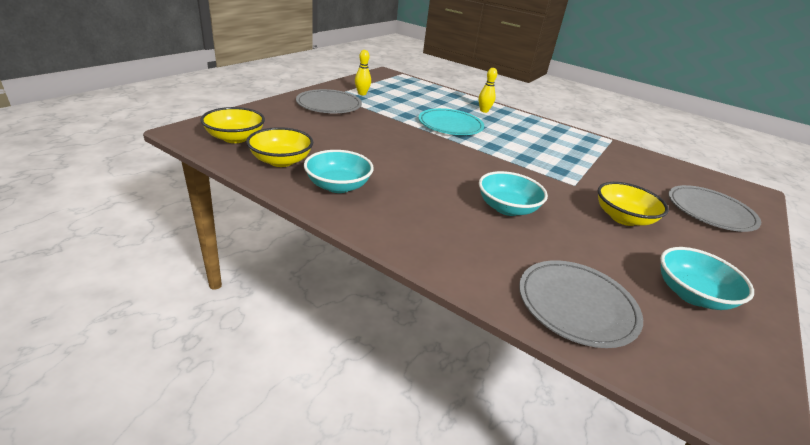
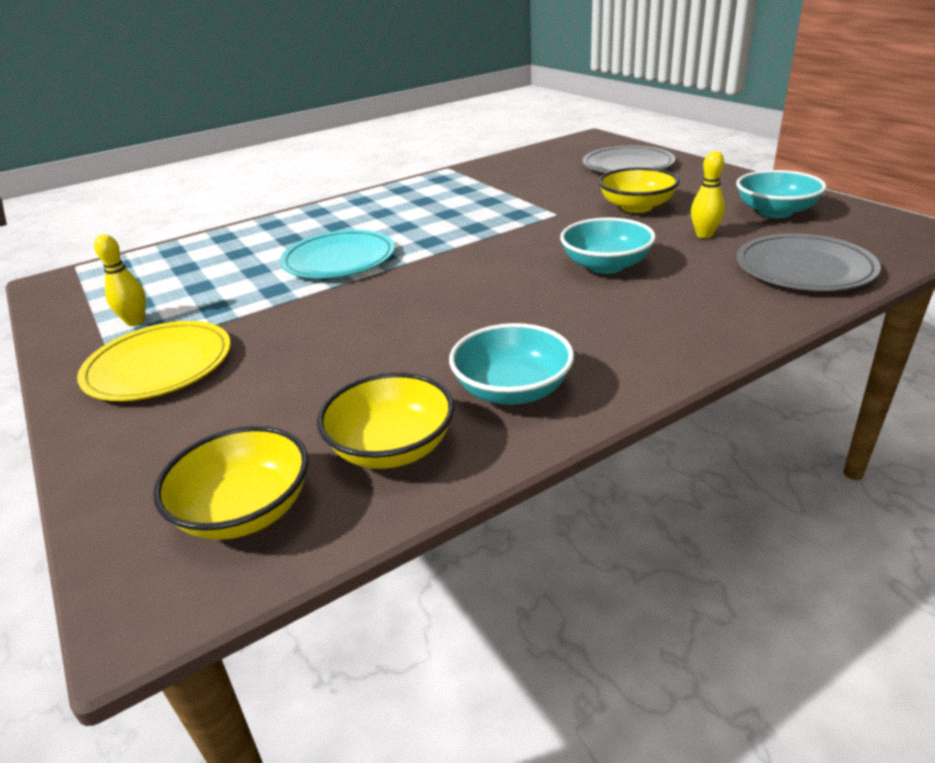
camera: 60 degrees left, 0 degrees up
grey plate [296,89,362,113] -> yellow plate [77,321,231,401]
yellow bowling pin [479,68,497,113] -> yellow bowling pin moved to [691,151,725,238]

